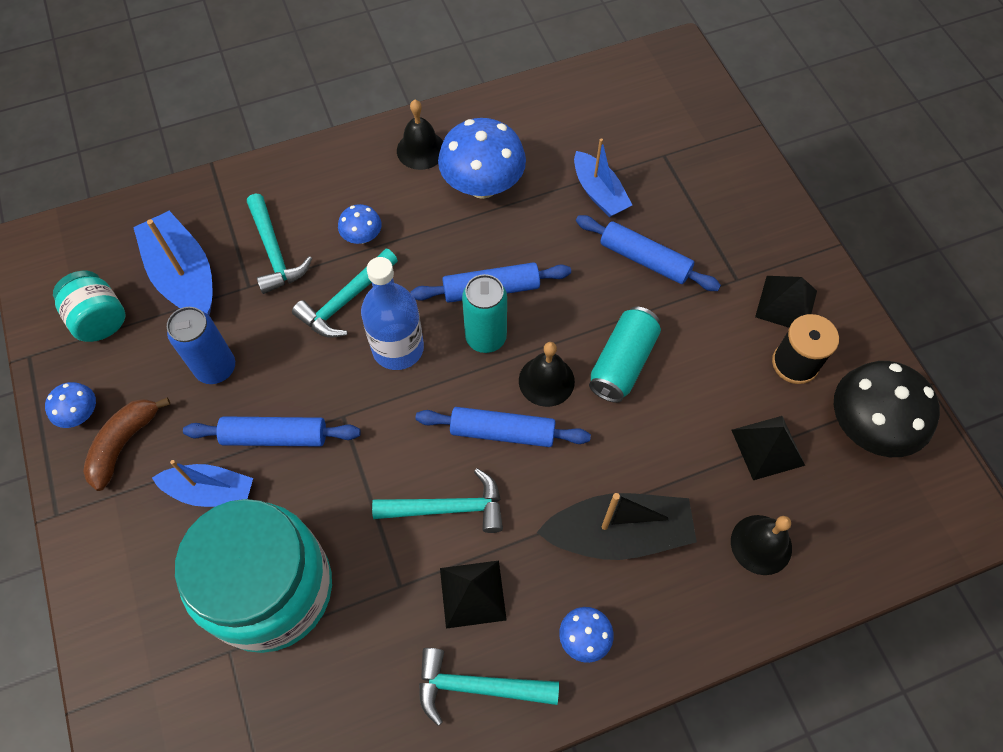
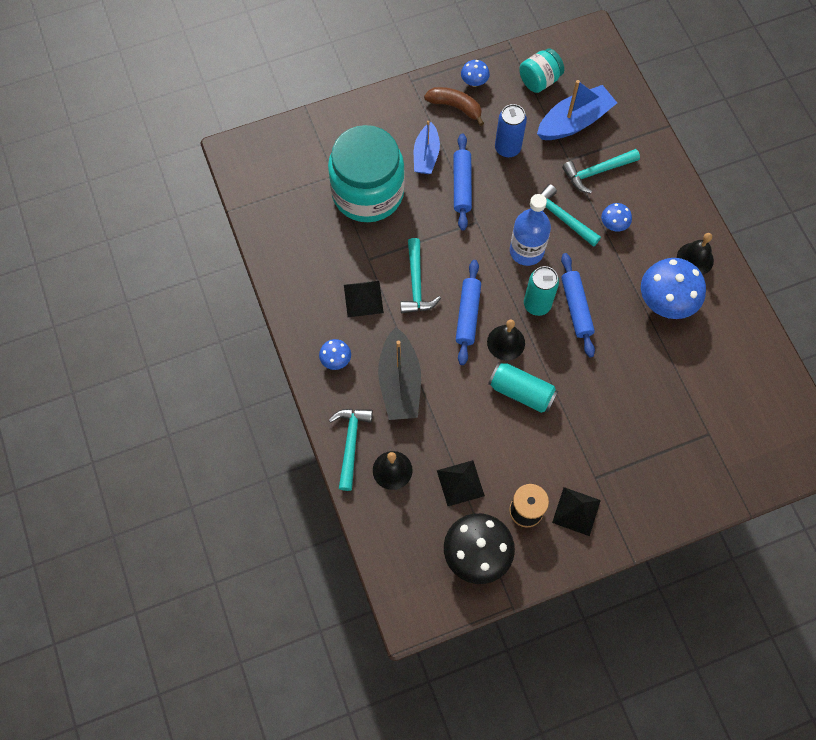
camera: 90 degrees right, 5 degrees up
turquoise hammer [419,648,559,726] -> turquoise hammer moved to [329,409,373,491]
blue boat [574,138,632,217] -> none
blue rolling pin [576,215,721,291] -> none

